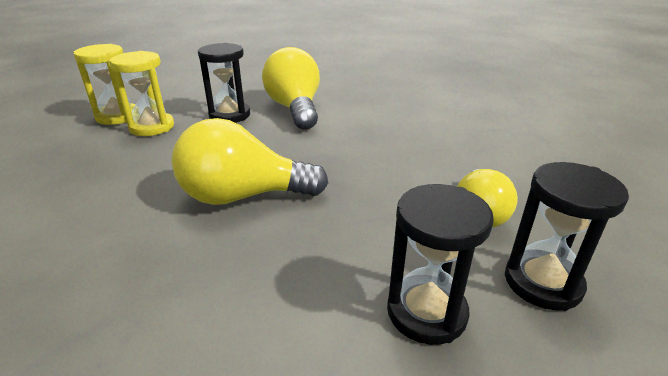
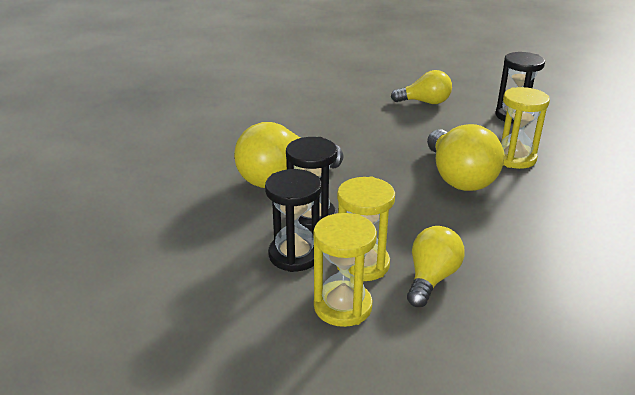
camera: 100 degrees left, 0 degrees up
black hourglass [505,162,629,311] -> black hourglass moved to [265,169,322,272]
none -> yellow light bulb [407,226,465,307]
none -> yellow hourglass [501,87,550,169]

